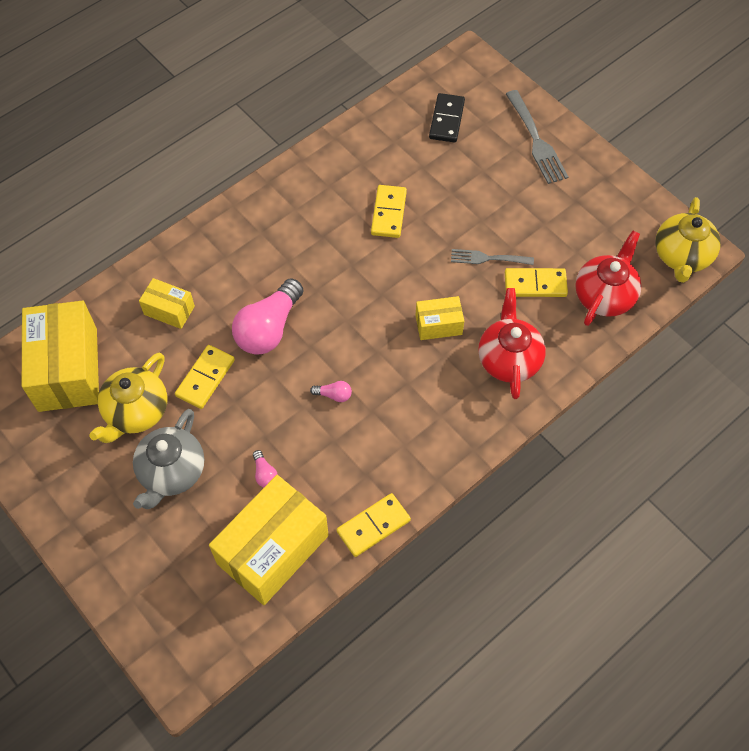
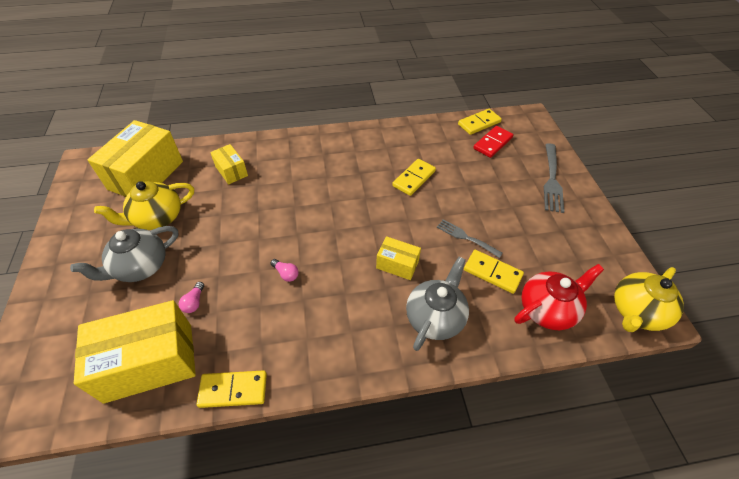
camera: 30 degrees right, 10 degrees down
yellow domino [175,345,235,409] -> yellow domino moved to [458,109,502,135]
pink light bulb [232,279,304,355] -> none
black domino [429,93,465,143] -> red domino [473,126,513,158]
red teapot [478,288,546,399] -> grey teapot [406,257,469,351]

